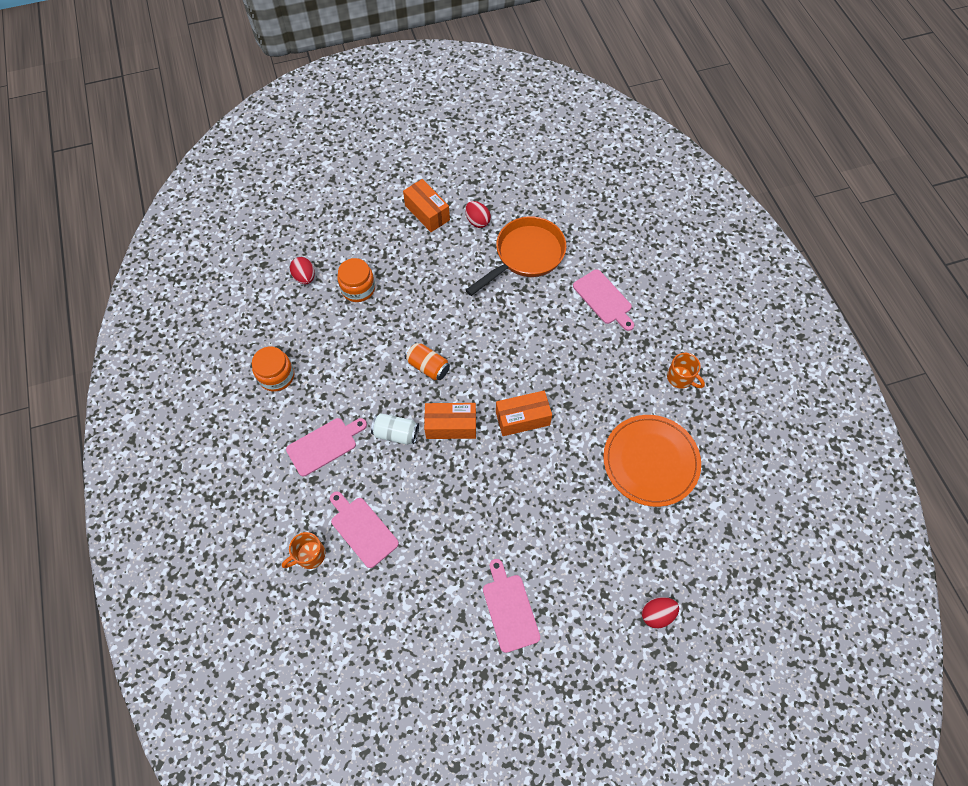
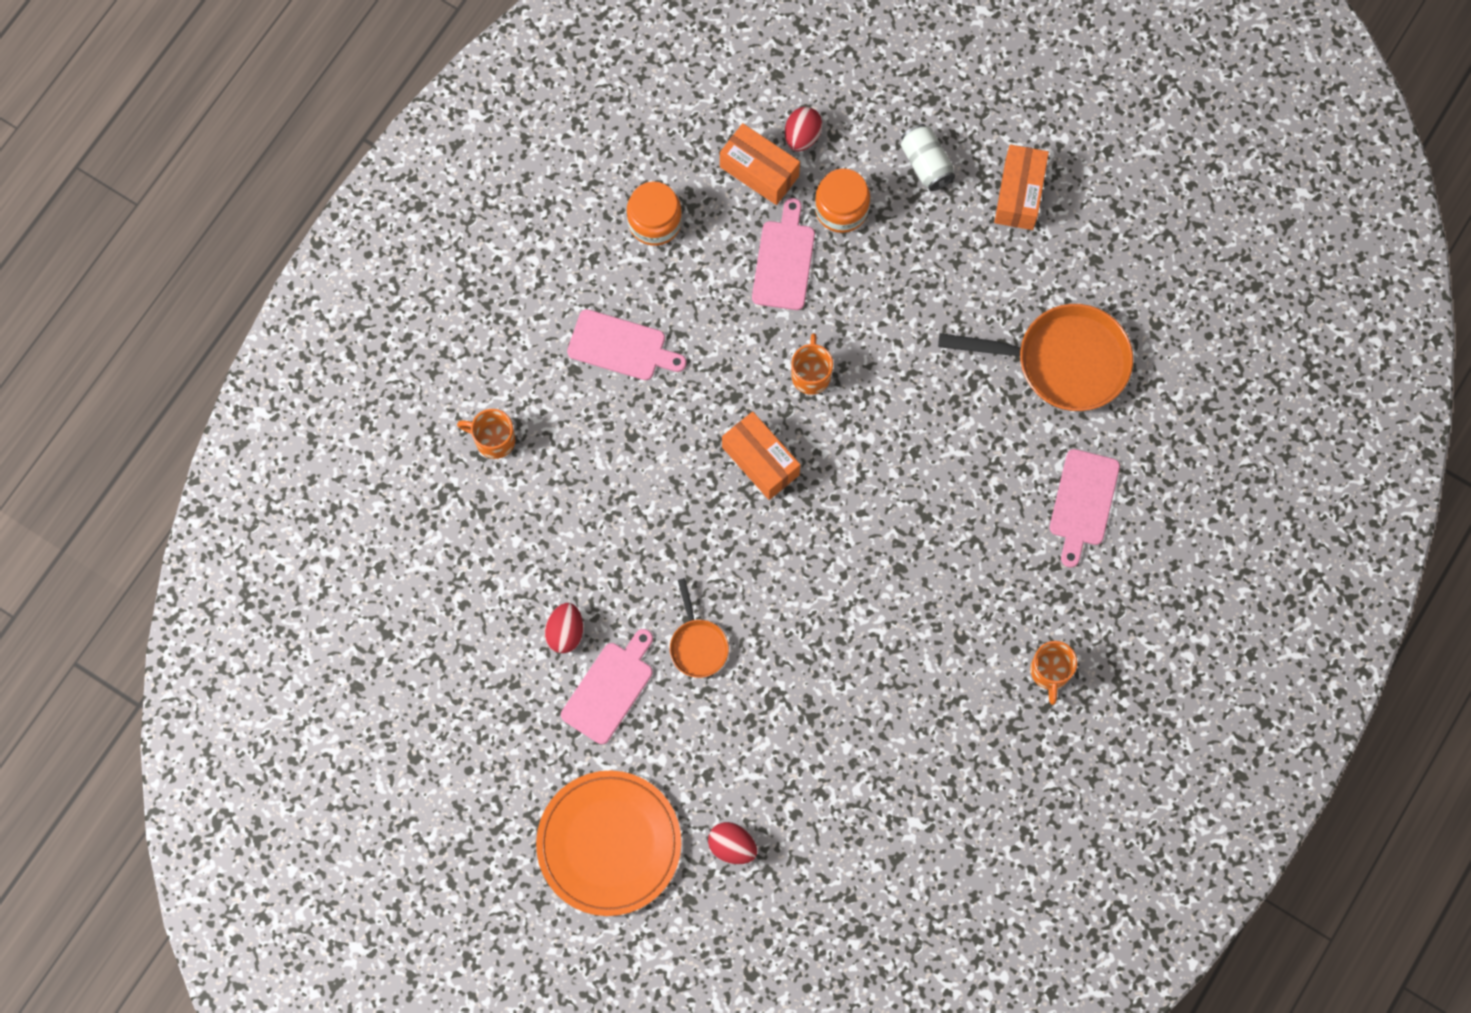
camera: 50 degrees right, 10 degrees up
pink cutting board [330,492,399,568] -> pink cutting board moved to [752,198,815,310]
white can [371,413,419,445] -> white can moved to [901,124,955,191]
orange can [405,342,450,380] -> orange mug [791,333,833,395]
red egg [465,201,491,228] -> red egg moved to [544,603,583,653]
orange box [496,391,552,436] -> orange box moved to [720,123,800,205]
orange plate [603,415,701,507] -> orange plate moved to [536,770,681,916]
none -> orange pan [670,578,729,678]

